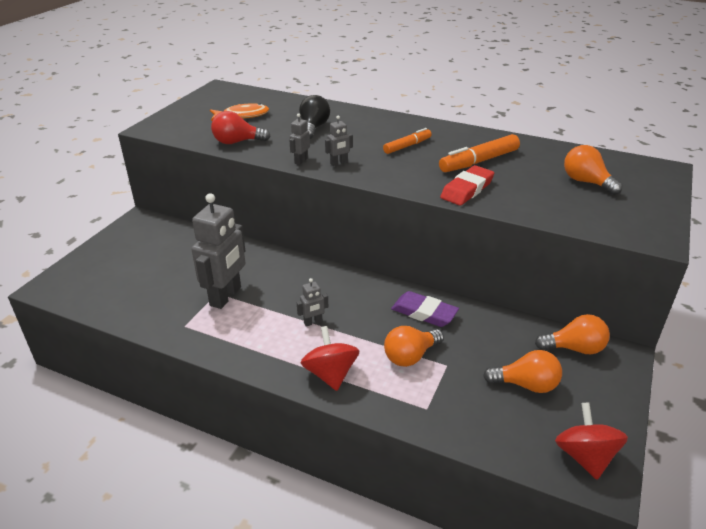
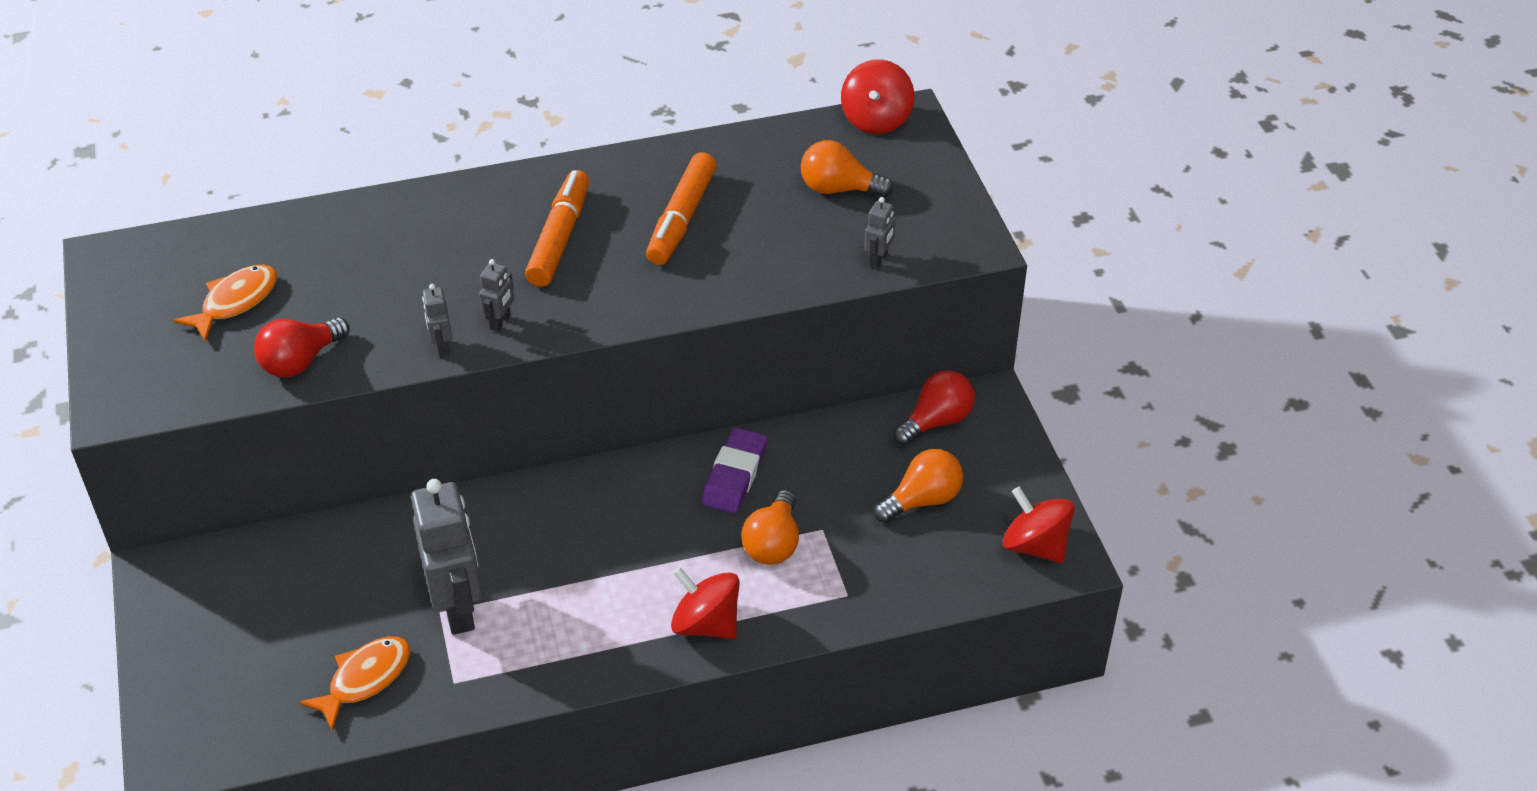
camera: 40 degrees left, 10 degrees up
grey robot [297,278,328,327] -> grey robot moved to [864,197,895,269]
black light bulb [299,95,330,139] -> none
orange marker [383,128,432,154] -> orange marker [525,170,589,287], size x1.57
purple eraser [391,291,459,327] -> purple eraser turned 60 degrees counterclockwise [702,427,767,514]
red eraser [440,165,494,206] -> none
orange light bulb [535,314,610,354] -> red light bulb [893,371,975,446]
none -> orange fish [299,637,410,731]
none -> red spinning top [841,59,915,134]

